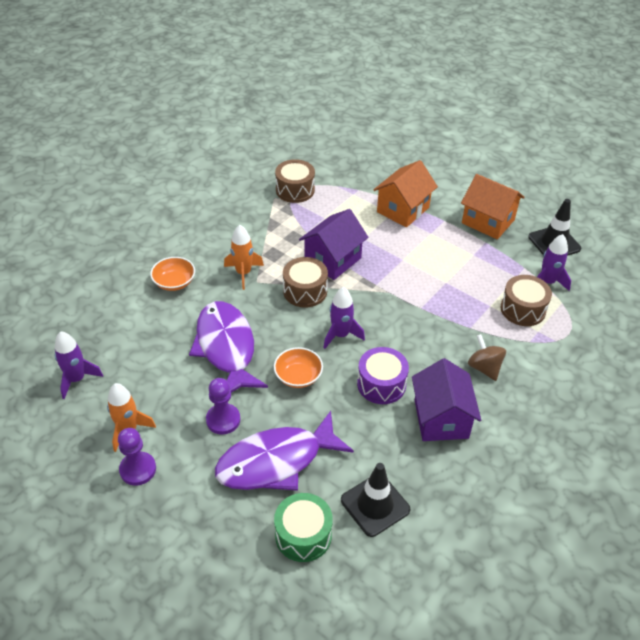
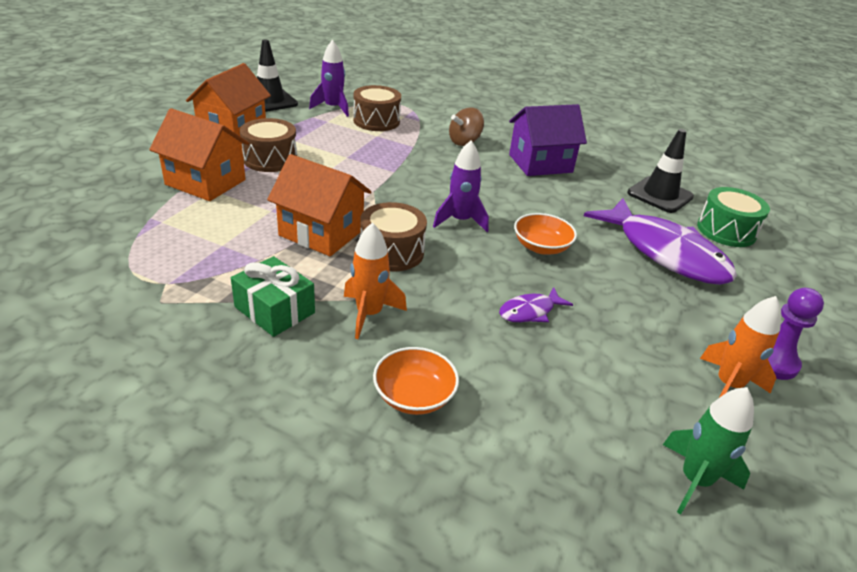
camera: 105 degrees left, 10 degrees down
purple rocket [55,331,103,399] -> green rocket [663,387,754,515]
purple fish [189,301,268,393] -> purple fish [499,287,573,322], size x0.43
purple pawn [206,378,240,434] -> none
brown drum [275,159,315,203] -> brown drum moved to [240,118,297,172]
purple house [299,209,369,280] -> orange house [267,154,372,256]
purple drum [357,347,409,404] -> none
none -> green gift [231,256,315,337]

